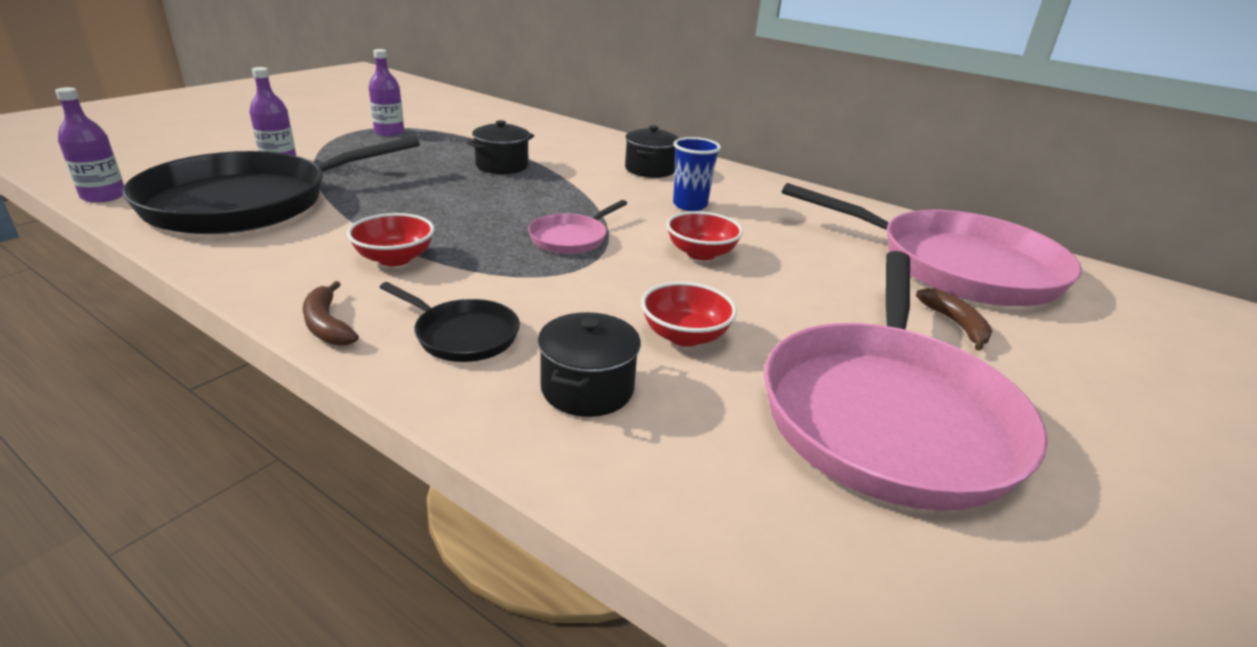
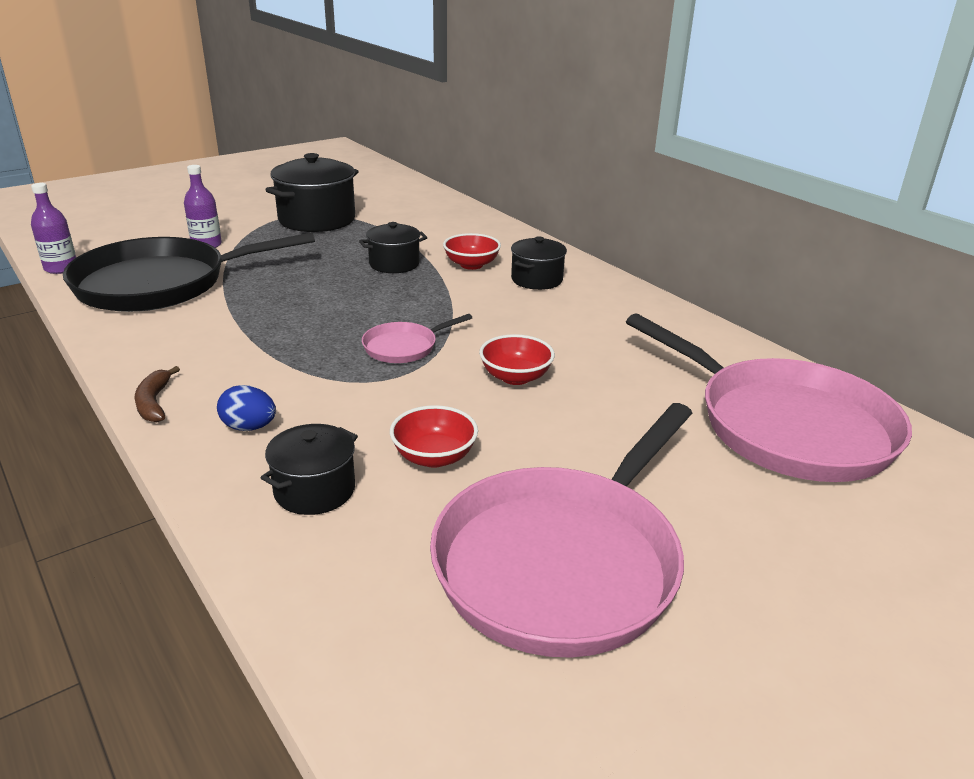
camera: 20 degrees right, 0 degrees up
red bowl [347,213,435,266] -> red bowl moved to [443,233,501,270]
purple bottle [369,49,404,136] -> black pot [266,153,359,232]
black pan [379,282,520,362] -> blue egg [217,385,276,431]
blue cup [673,137,721,211] -> none
brown banana [916,288,992,351] -> none

